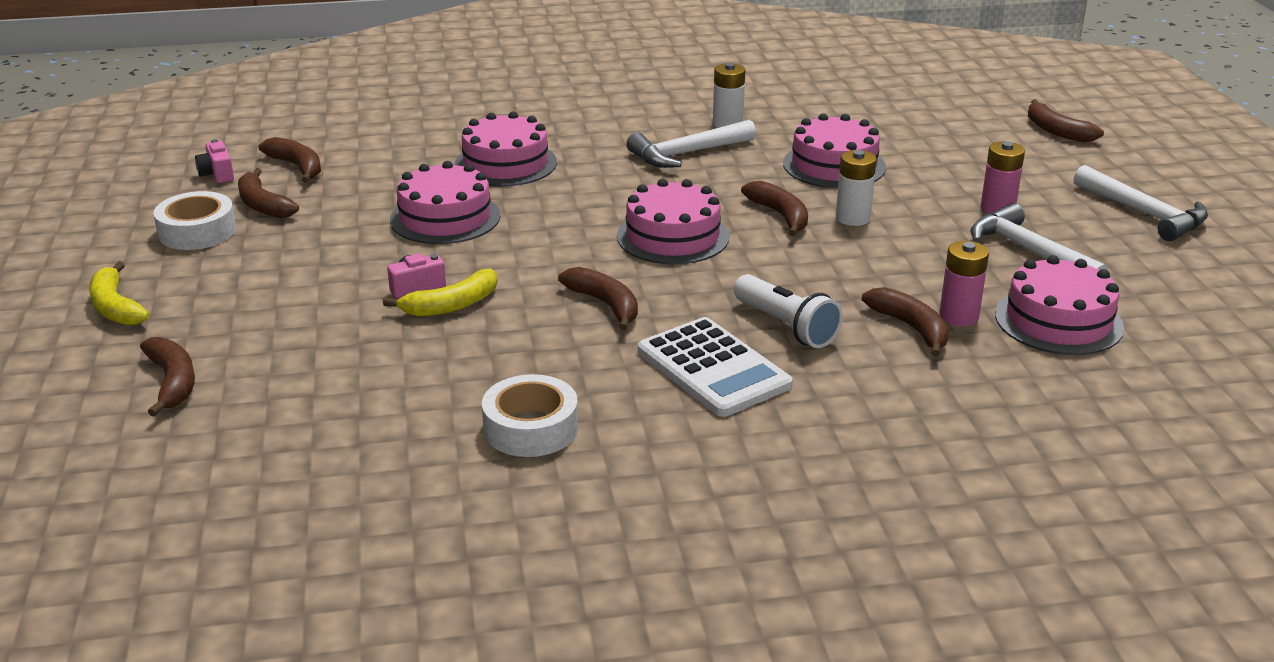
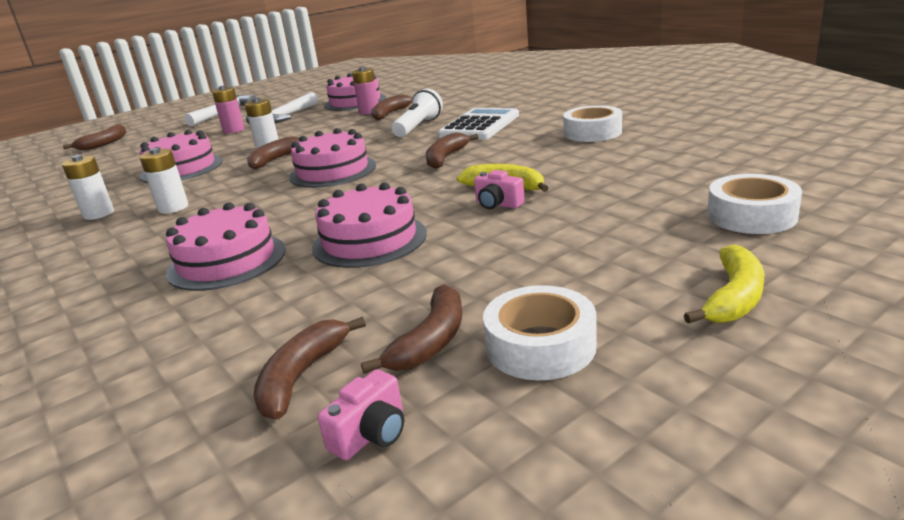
camera: 115 degrees left, 5 degrees down
brown banana [140,337,195,417] -> white tape [707,174,802,234]
white hammer [627,120,756,168] -> white battery [140,148,188,214]

